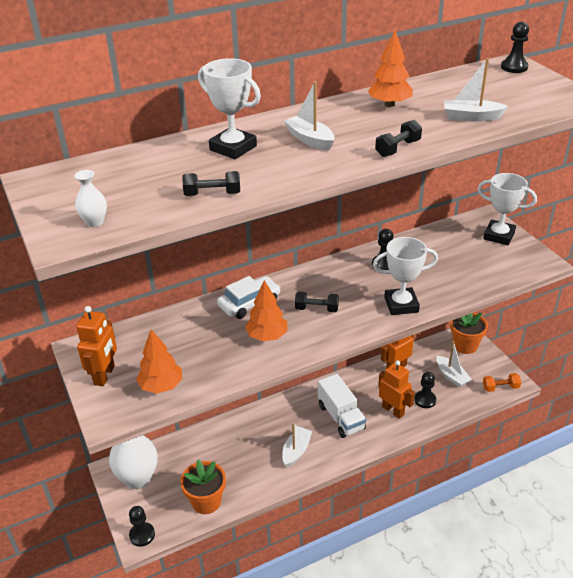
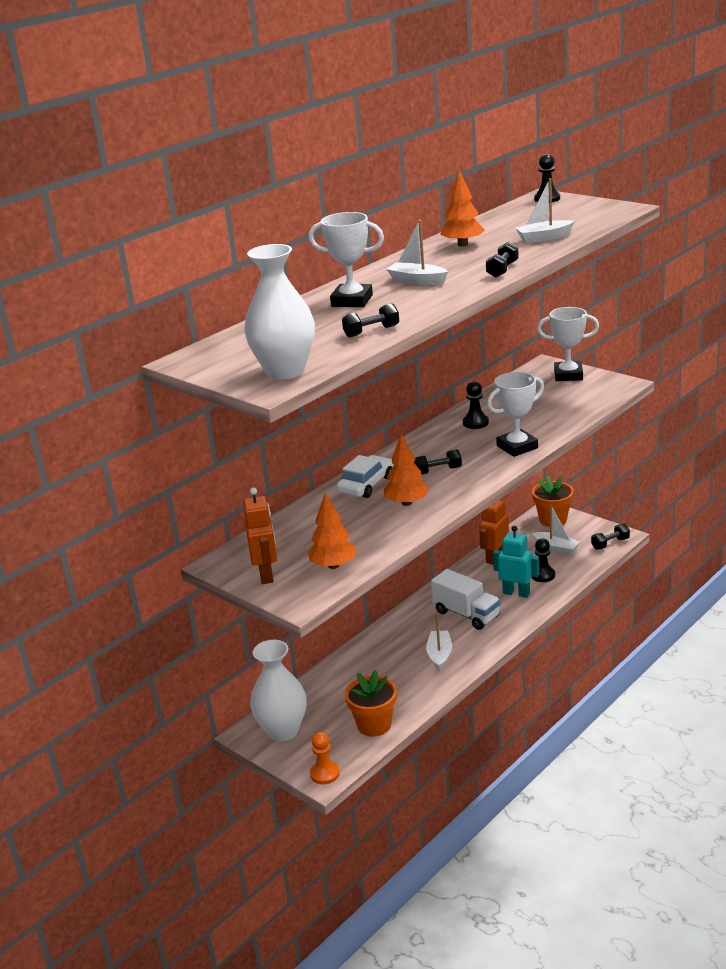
camera: 20 degrees left, 10 degrees down
white vase [74,170,107,227] -> white vase [244,244,315,379], size x2.31
black pawn [129,506,155,547] -> orange pawn [310,732,340,784]
orange robot [378,360,415,419] -> turquoise robot [493,526,539,598]
orange dumbbell [483,373,521,392] -> black dumbbell [591,524,630,550]

